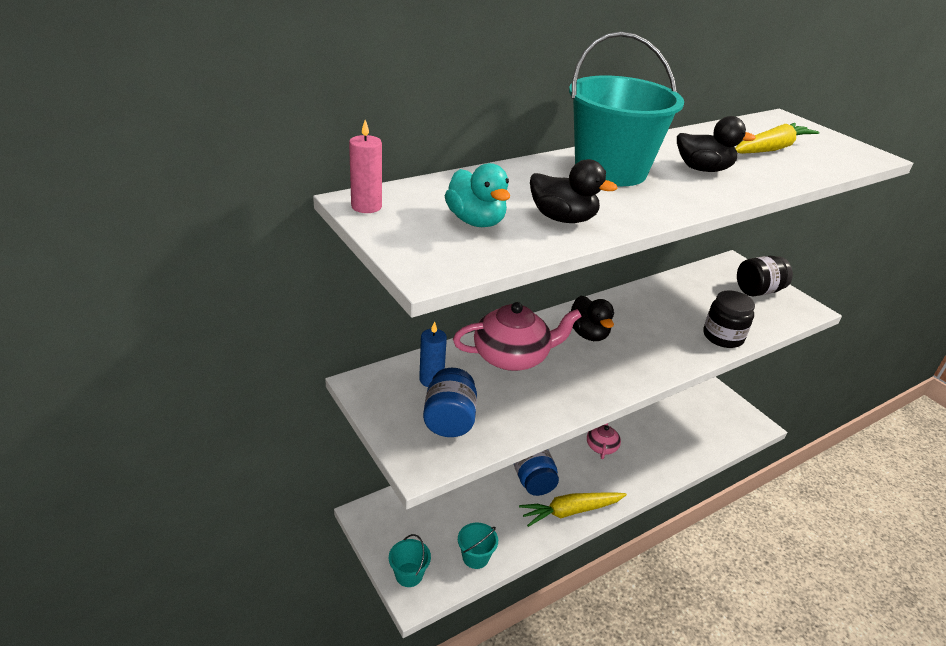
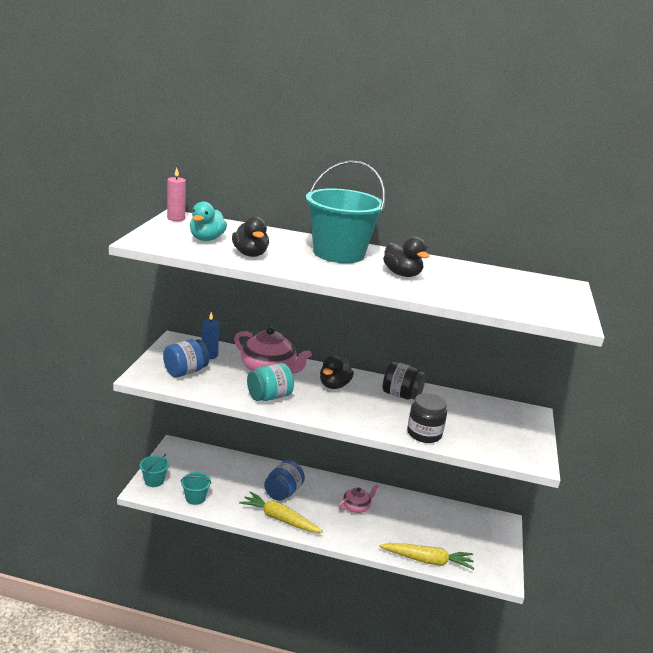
camera: 45 degrees right, 10 degrees down
yellow carrot [735,123,819,154] -> yellow carrot moved to [379,543,474,570]
black jar [737,256,793,296] -> black jar moved to [383,361,426,400]
none -> turquoise jar [247,363,294,401]

